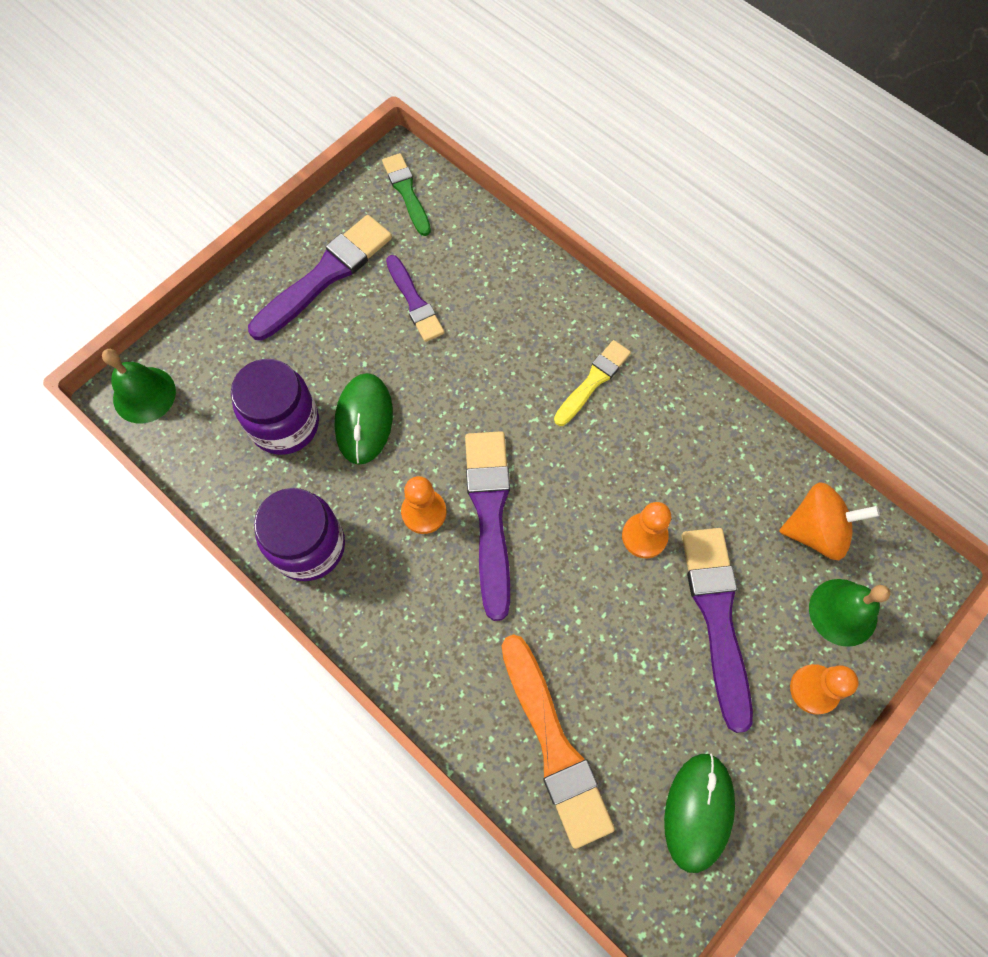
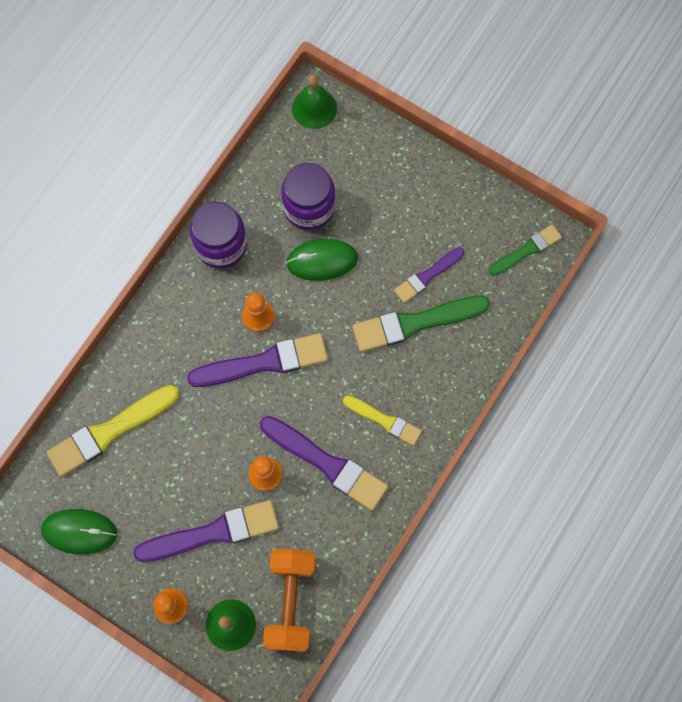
camera: 80 degrees right, 5 degrees up
purple brush [248,215,392,340] -> purple brush moved to [260,416,388,511]
orange brush [502,634,615,849] -> yellow brush [46,385,179,477]
orange spinning top [779,482,880,560] -> orange dumbbell [263,549,316,652]
none -> green brush [352,295,490,352]

